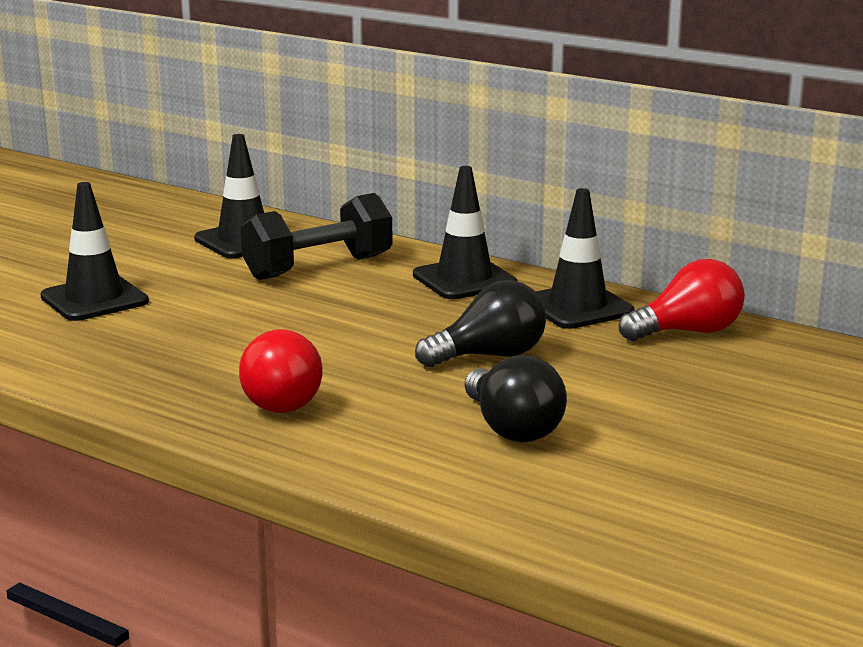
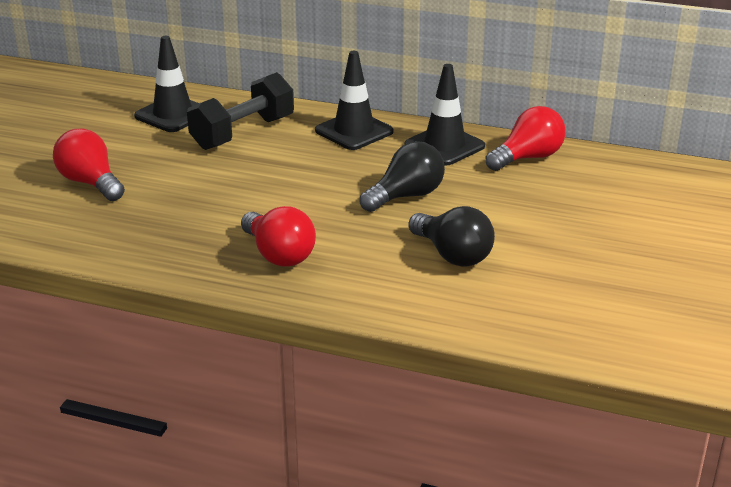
camera: 15 degrees left, 10 degrees up
black traffic cone [40,182,149,321] -> red light bulb [53,129,125,201]

